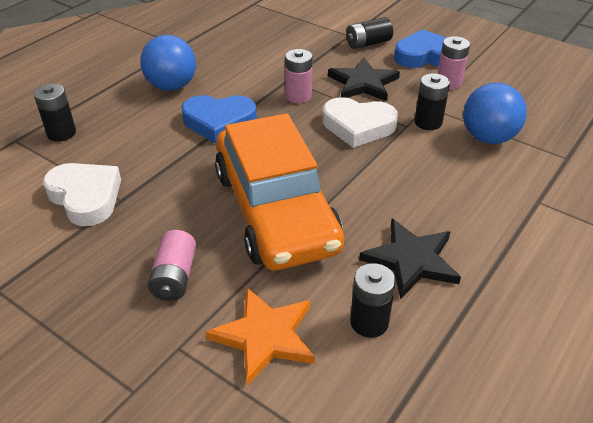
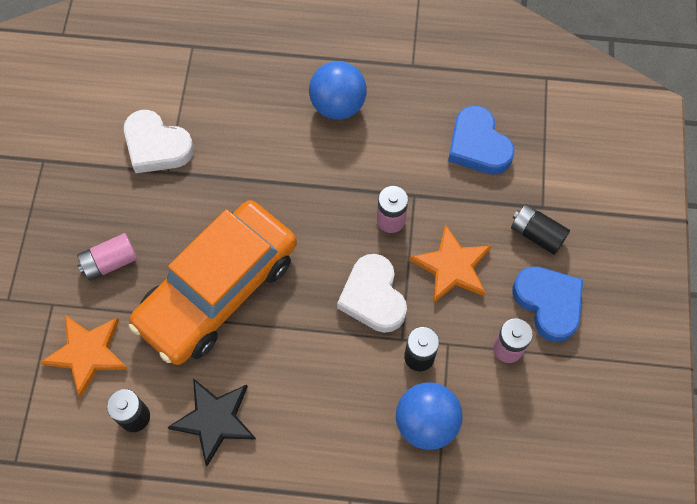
camera: 60 degrees right, 25 degrees up
black battery [34,84,76,142] -> none
white heart [43,163,121,226] -> white heart turned 105 degrees clockwise [124,110,194,173]
blue heart [181,95,257,144] -> blue heart moved to [448,106,514,175]
black star [328,57,400,101] -> orange star [410,224,491,303]

